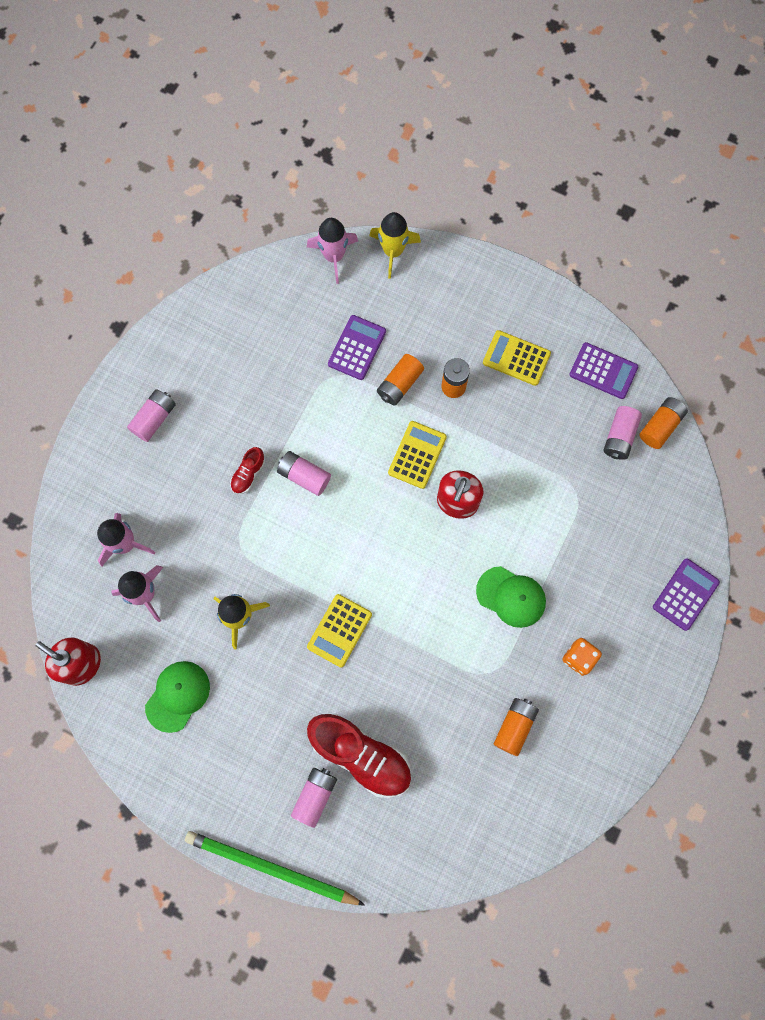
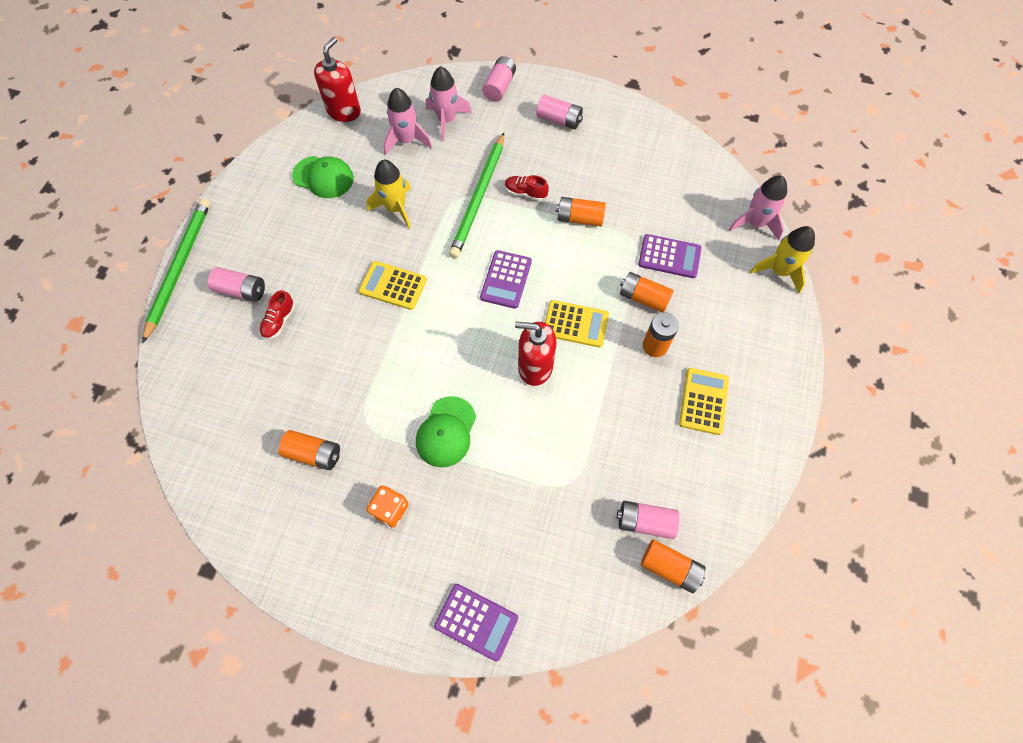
camera: 80 degrees right, 10 degrees down
pink battery [277,451,331,496] -> pink battery moved to [483,56,516,102]
red shoe [307,714,411,798] -> red shoe [259,290,295,340], size x0.46
purple calculator [569,342,638,399] -> purple calculator moved to [480,250,532,309]
none -> green pencil [449,133,504,258]
none -> orange battery [556,197,606,226]

